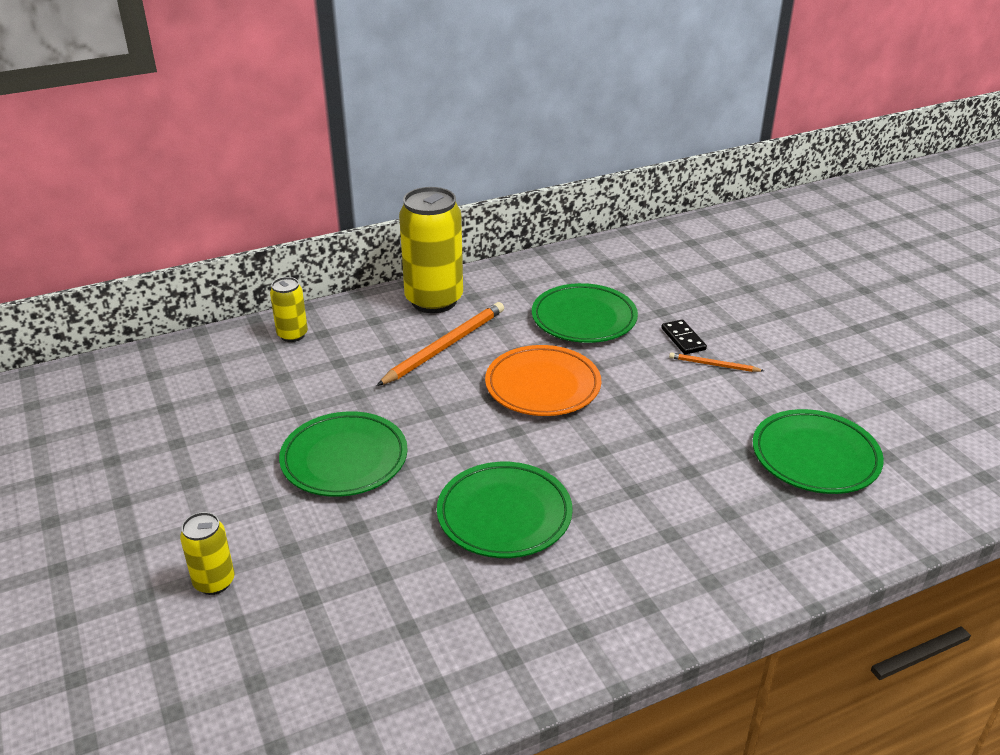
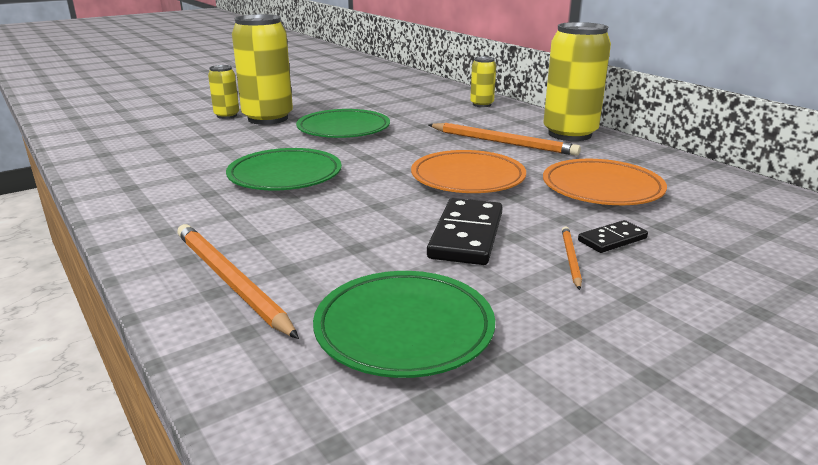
camera: 80 degrees right, 10 degrees down
green plate [532,283,638,343] -> orange plate [543,159,667,205]
none -> orange pencil [177,224,299,339]
none -> yellow can [232,14,293,125]
none -> black domino [427,198,503,265]

